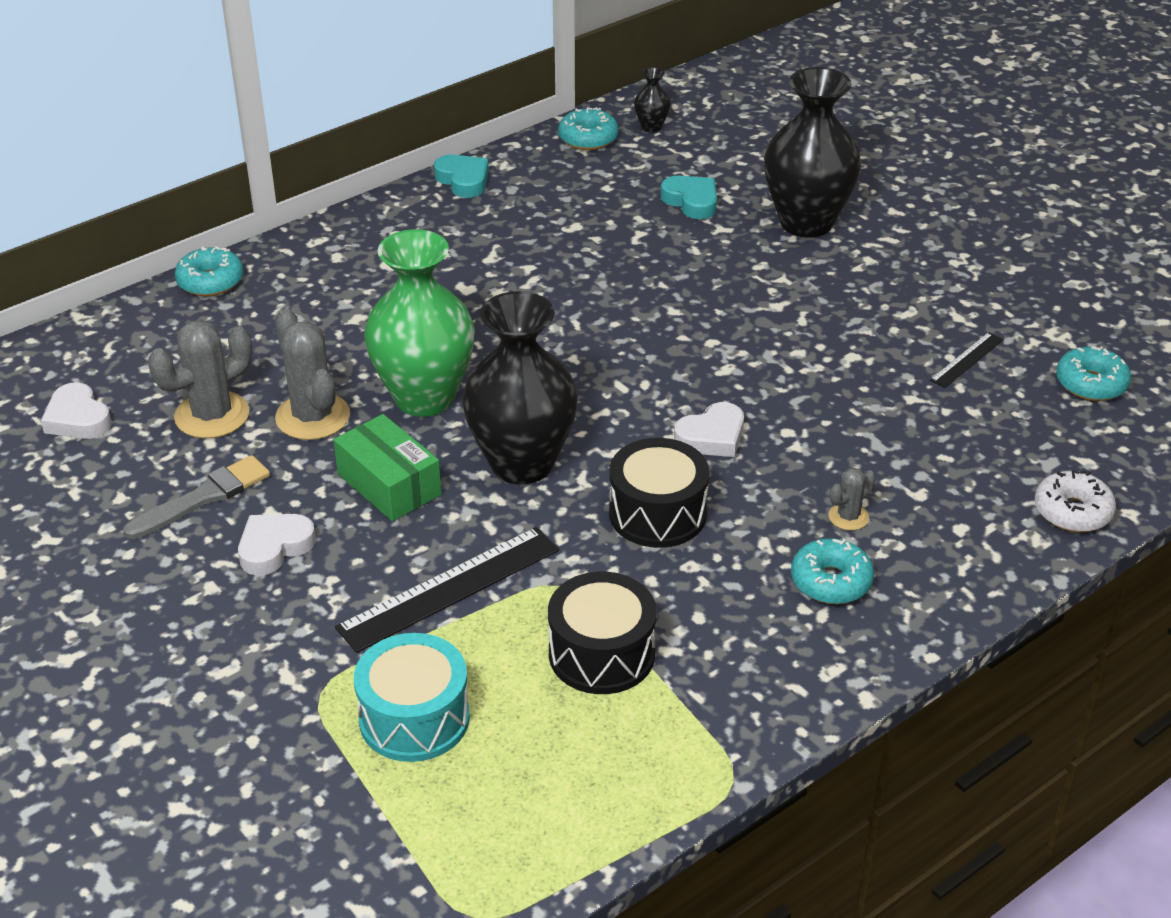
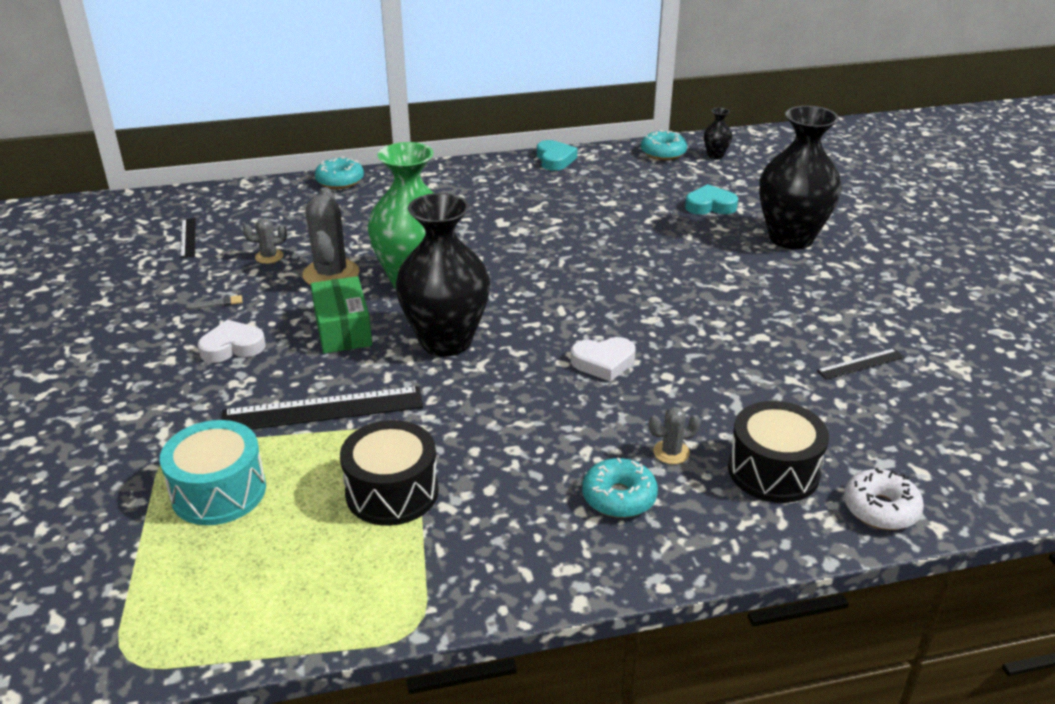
camera: 25 degrees right, 5 degrees down
white heart [41,382,112,439] -> black ruler [180,218,196,258]
grey brush [123,455,270,539] -> grey brush [186,295,243,310], size x0.46
grey cactus [148,320,252,439] -> grey cactus [243,218,287,264], size x0.51
black drum [609,438,709,548] -> black drum moved to [728,401,829,503]
turquoise heart [661,176,717,219] -> turquoise heart turned 75 degrees counterclockwise [685,184,738,215]
turquoise donut [1056,346,1131,401] -> none

